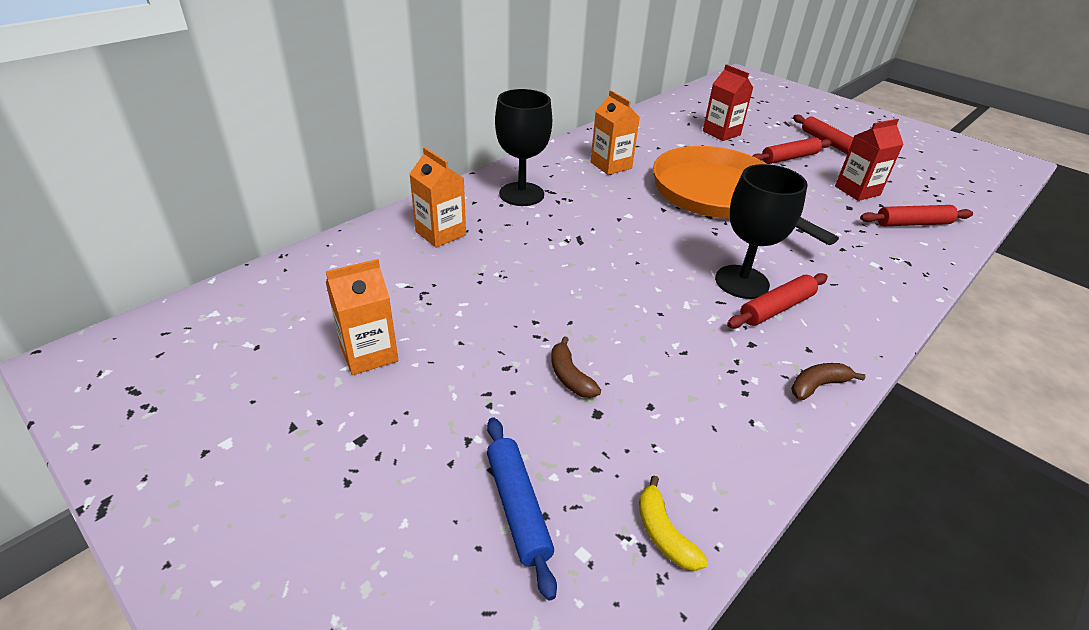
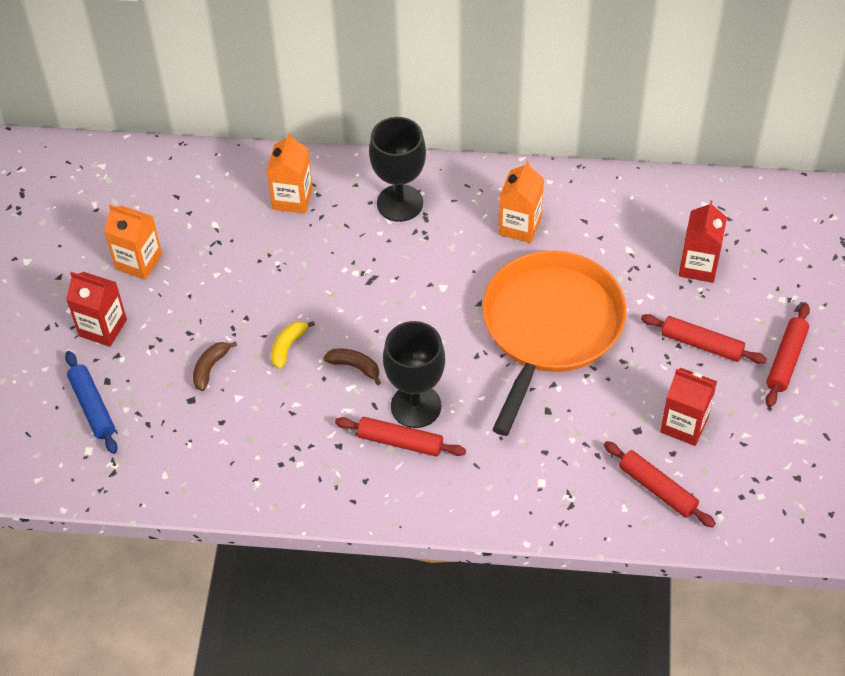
camera: 55 degrees right, 15 degrees up
blue rolling pin [487,417,557,601] -> blue rolling pin turned 60 degrees counterclockwise [65,351,117,454]
yellow banana [639,475,708,571] -> yellow banana moved to [271,321,315,369]
brown banana [791,363,865,400] -> brown banana moved to [323,348,381,385]
none -> red carton [66,272,127,347]

